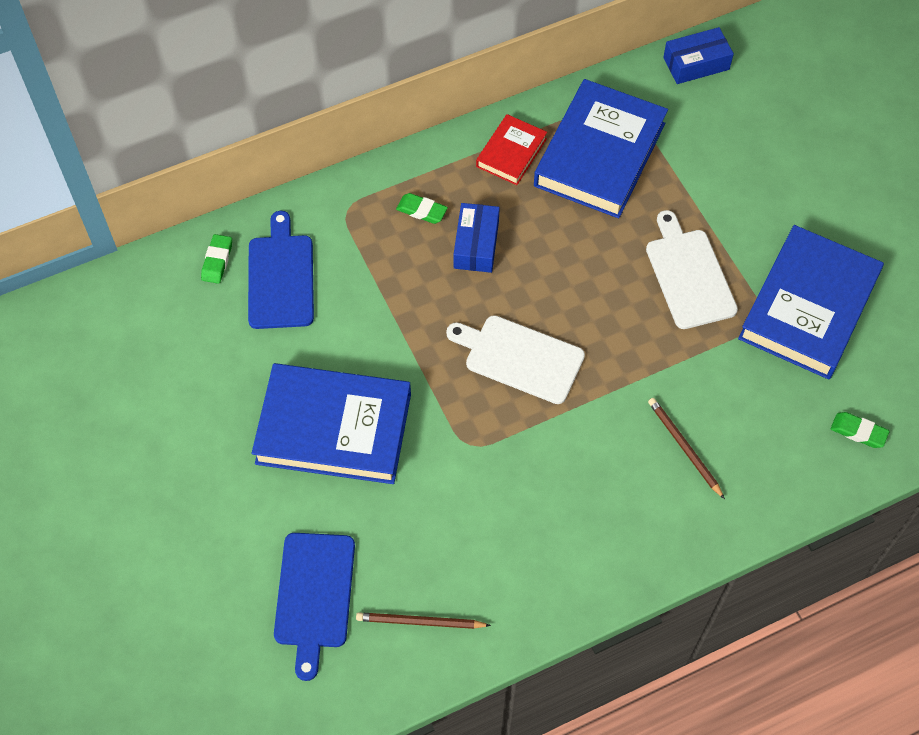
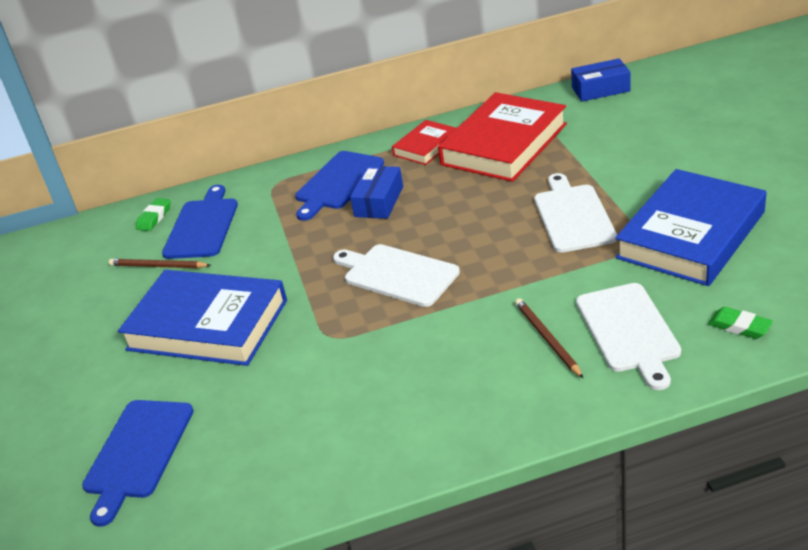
camera: 15 degrees right, 25 degrees down
brown pencil [356,612,491,629] -> brown pencil moved to [109,259,211,268]
green eraser [396,193,448,224] -> blue cutting board [295,151,384,221]
blue book [534,79,668,218] -> red book [438,92,567,182]
none -> white cutting board [576,283,681,390]

